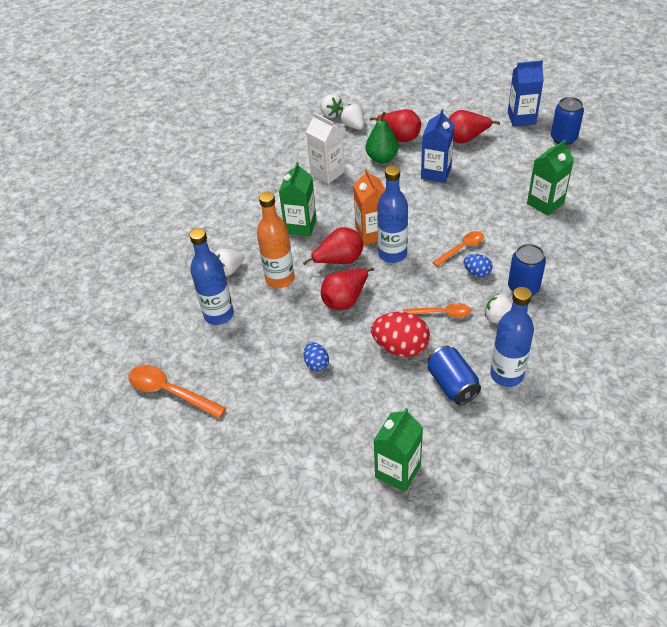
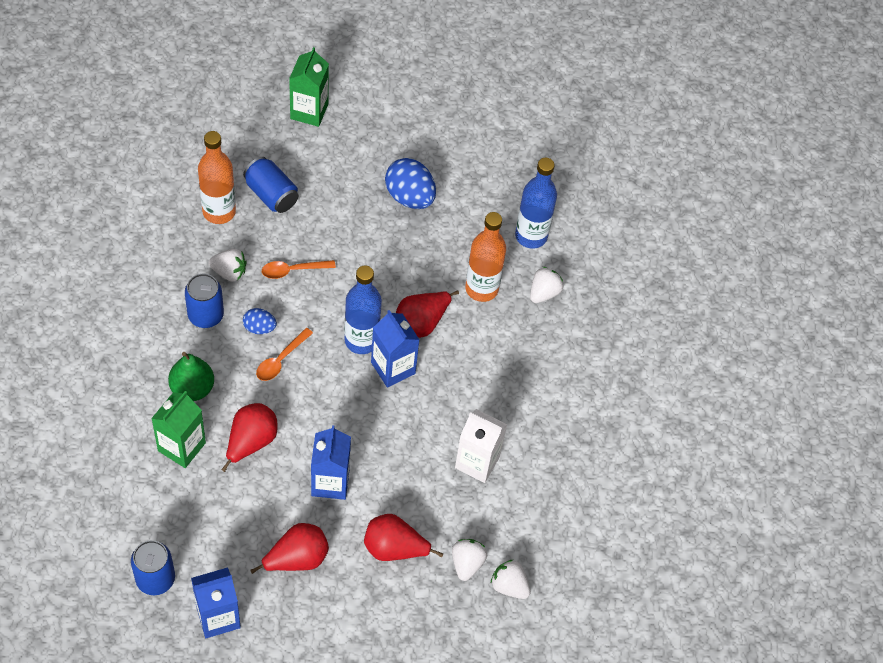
camera: 155 degrees right, 10 degrees up
orange spoon [128,365,226,418] -> none
green carton [279,162,316,237] -> none
blue egg [304,342,329,372] -> blue egg [385,158,436,209], size x1.83
red pear [321,267,374,310] -> red pear moved to [221,403,278,472]
white strawberry [341,104,364,130] -> white strawberry turned 120 degrees counterclockwise [452,539,487,581]
orange carton [353,169,385,245] -> blue carton [371,310,420,388]
green pear [366,112,399,163] -> green pear moved to [168,352,214,401]
red egg [371,312,430,357] -> none
blue bottle [490,287,534,387] -> orange bottle [198,131,236,224]

